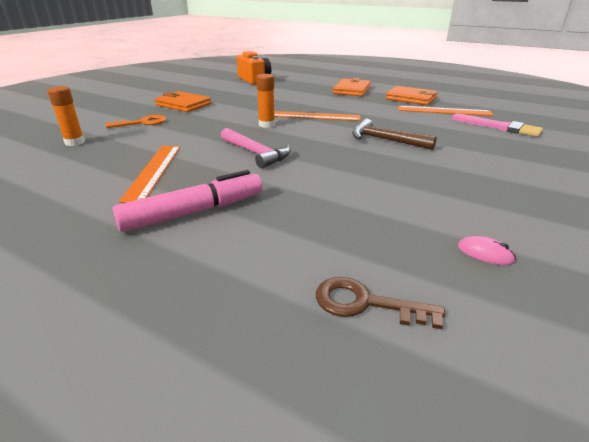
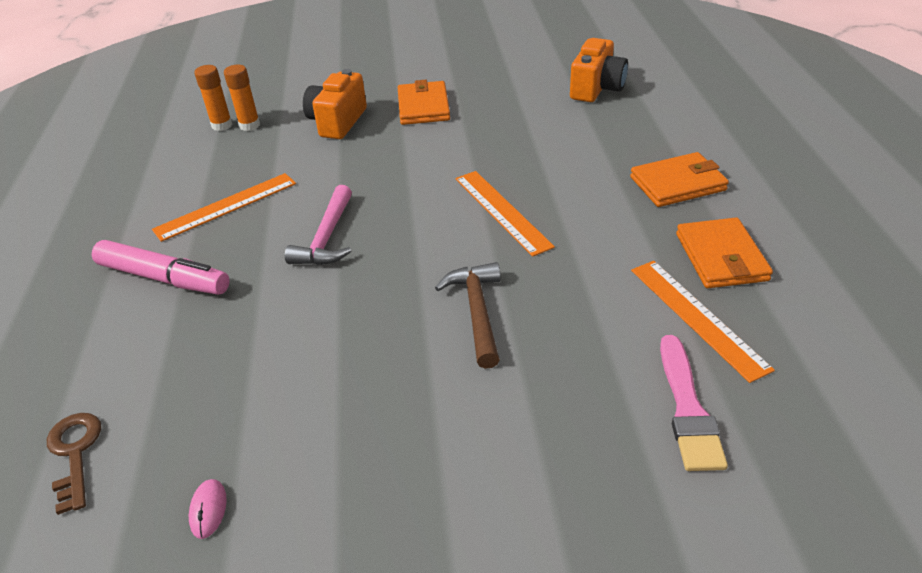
camera: 55 degrees right, 10 degrees up
orange key [105,115,166,128] -> orange camera [303,69,367,139]
orange glue stick [256,74,275,128] -> orange glue stick moved to [194,65,232,131]

